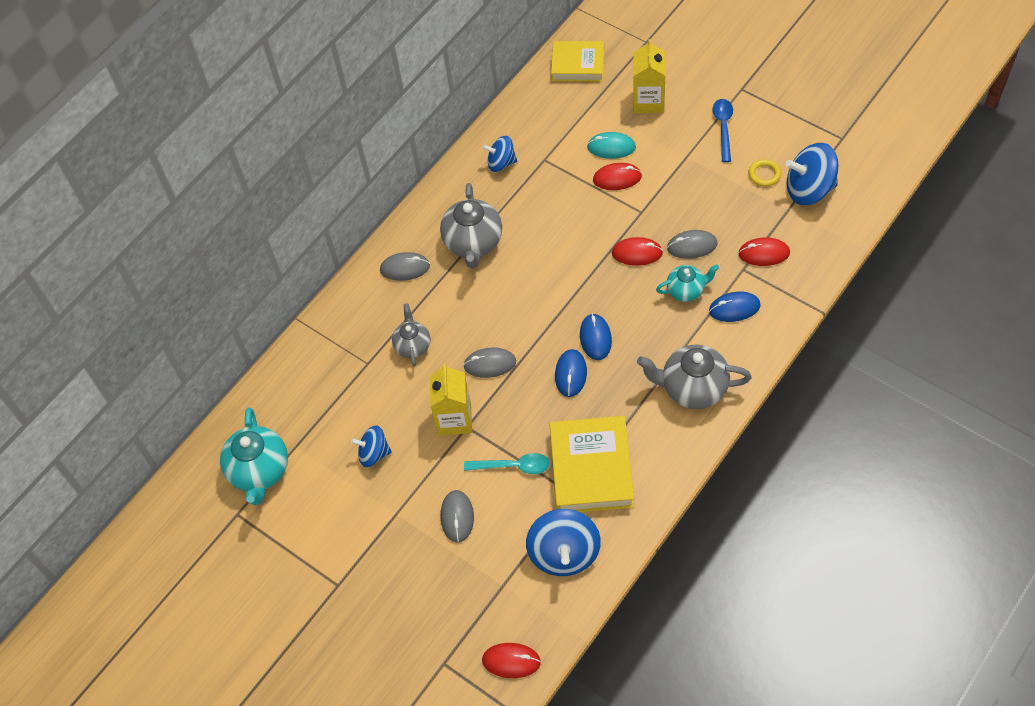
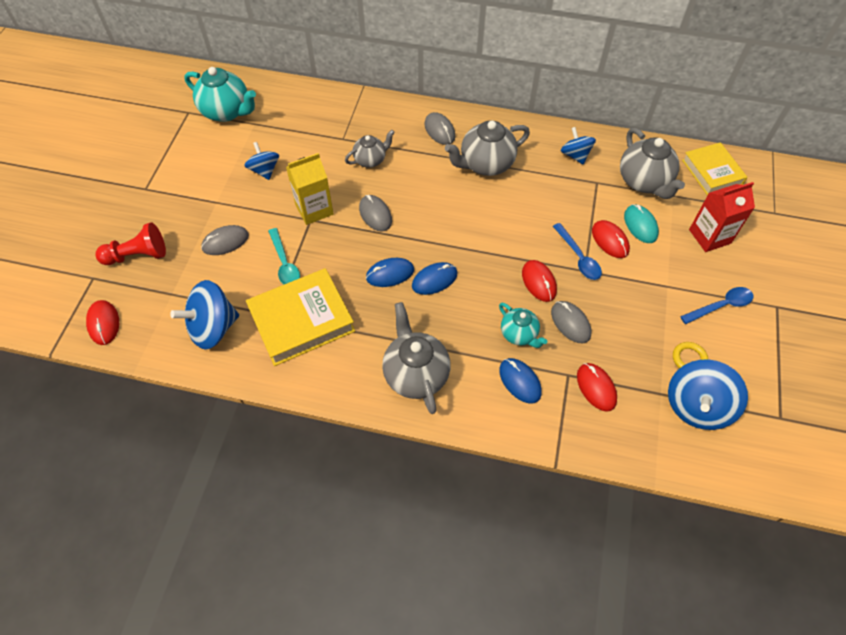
camera: 60 degrees right, 0 degrees up
turquoise teapot [220,407,288,505] -> turquoise teapot turned 120 degrees counterclockwise [184,67,256,122]
yellow carton [633,39,665,113] -> red carton [689,182,755,252]
blue spinning top [786,143,838,205] -> blue spinning top turned 120 degrees counterclockwise [668,359,748,430]
none -> red pawn [96,222,166,265]
none -> blue spoon [553,223,602,280]
none -> grey teapot [620,128,685,199]

